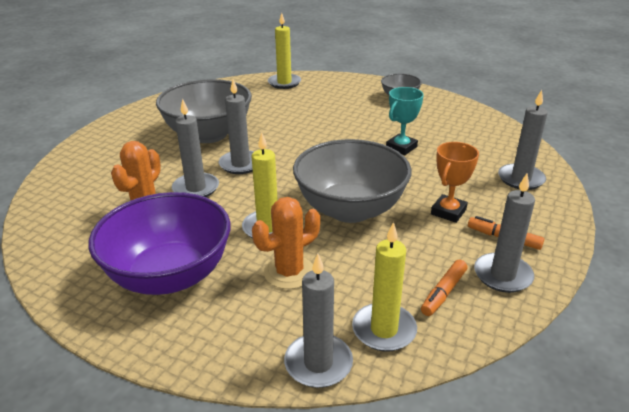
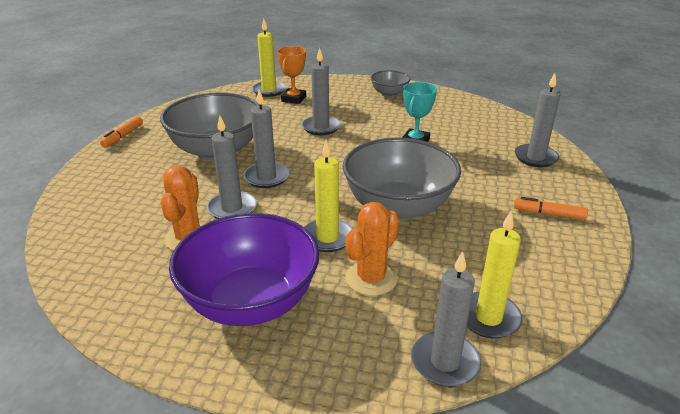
camera: 15 degrees left, 0 degrees up
orange marker [421,259,467,316] -> orange marker moved to [100,116,143,148]
orange trophy [431,142,479,223] -> orange trophy moved to [277,46,306,104]
grey candle [474,173,535,293] -> grey candle moved to [302,48,341,135]

